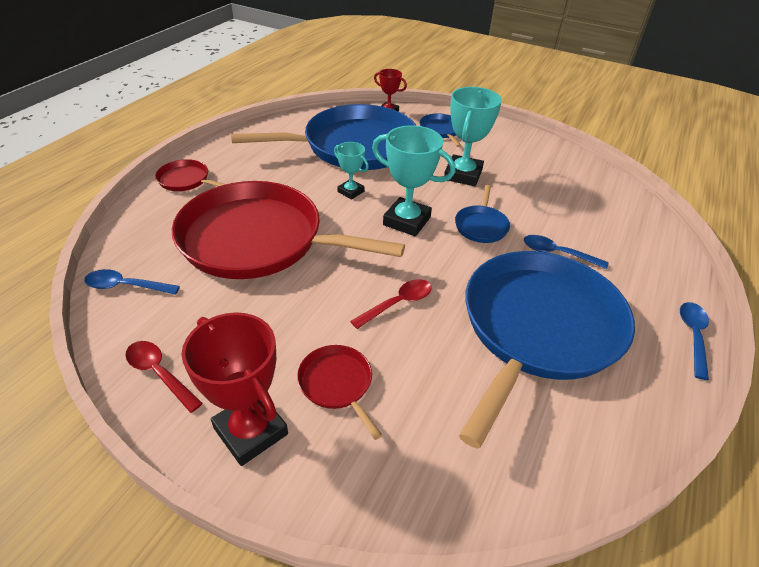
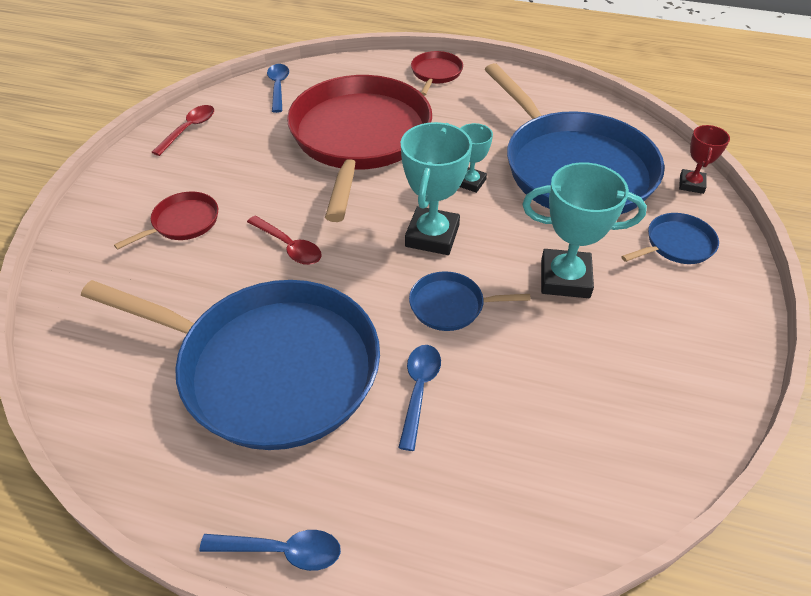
camera: 80 degrees right, 5 degrees up
red trophy [182,312,288,466] -> none

